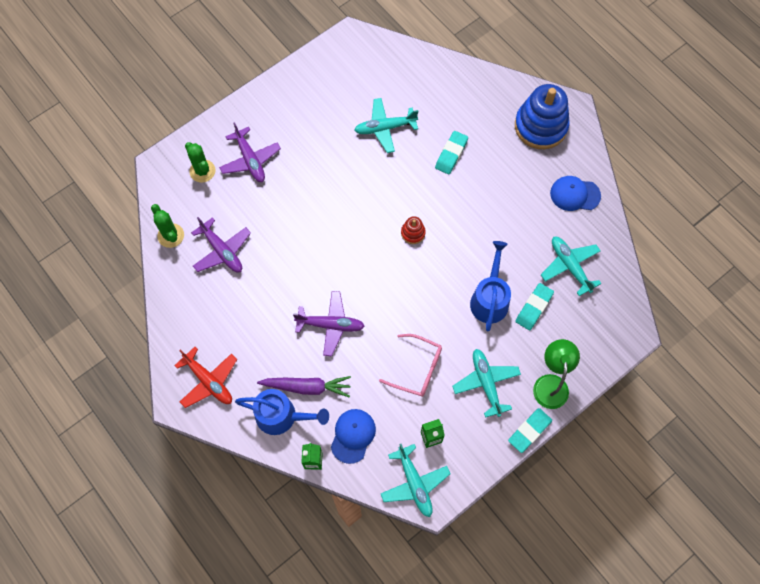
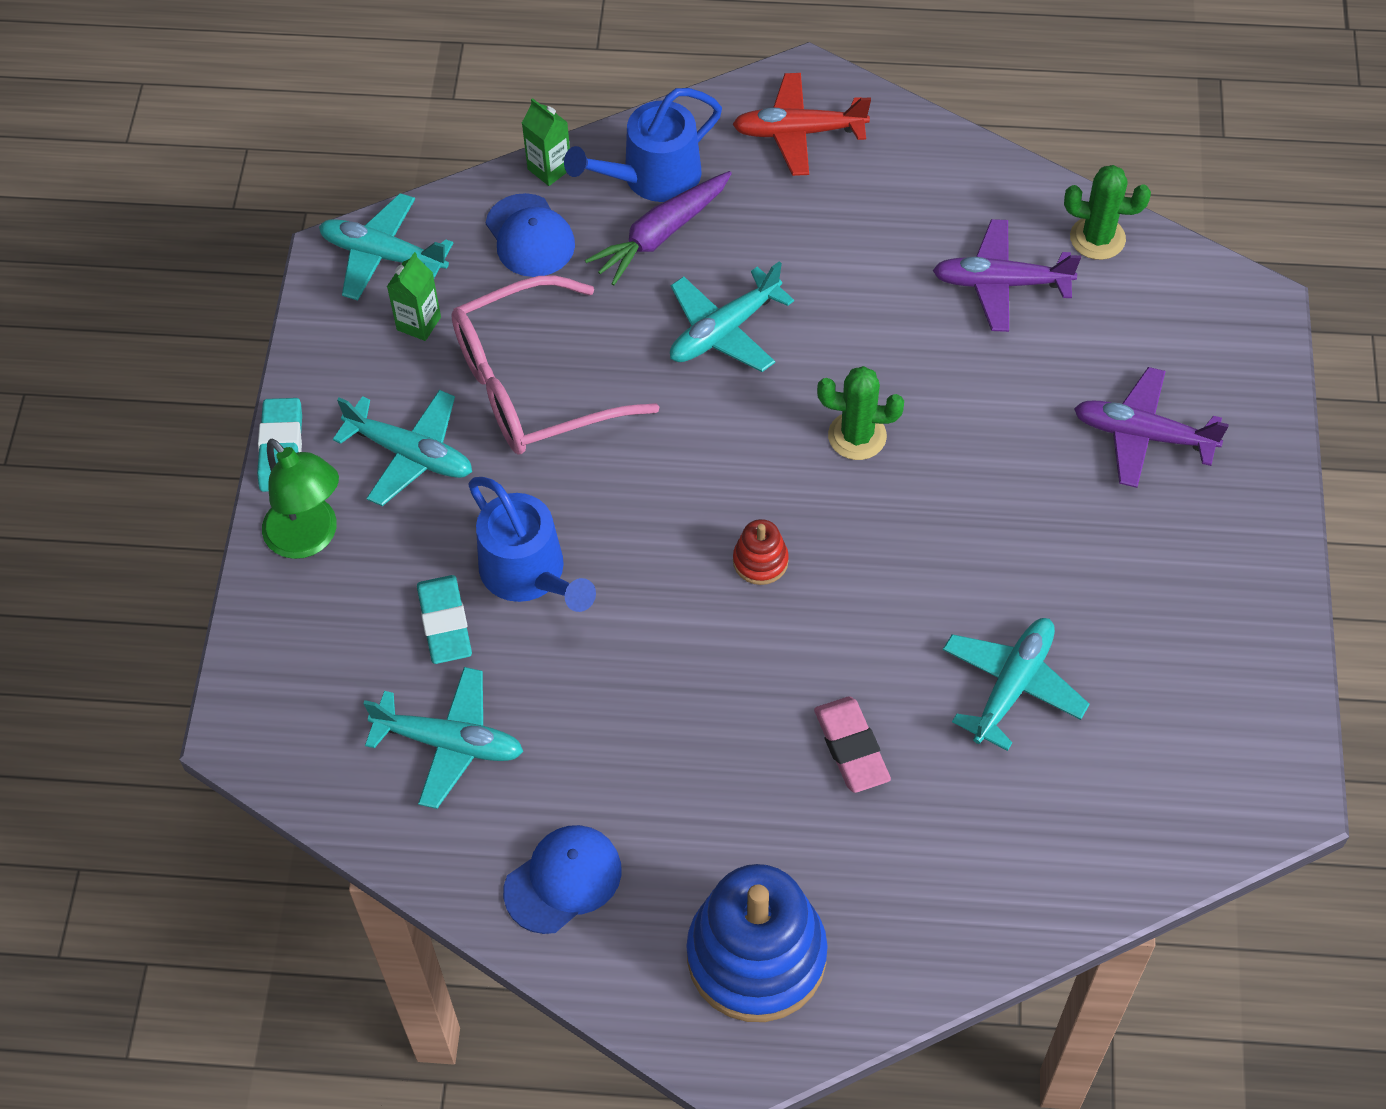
camera: 135 degrees right, 10 degrees down
green cactus [185,142,216,183] -> green cactus moved to [817,366,904,460]
purple plane [293,291,365,356] -> turquoise plane [670,261,794,372]
pink glasses [379,334,442,397] -> pink glasses [451,275,659,455], size x1.58
turquoise eraser [435,131,468,174] -> pink eraser [814,697,891,793]

